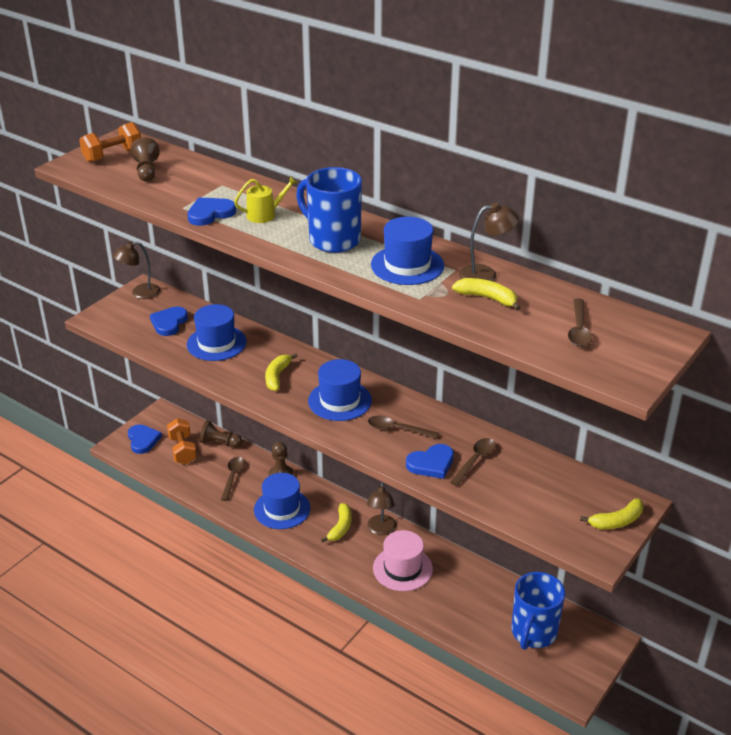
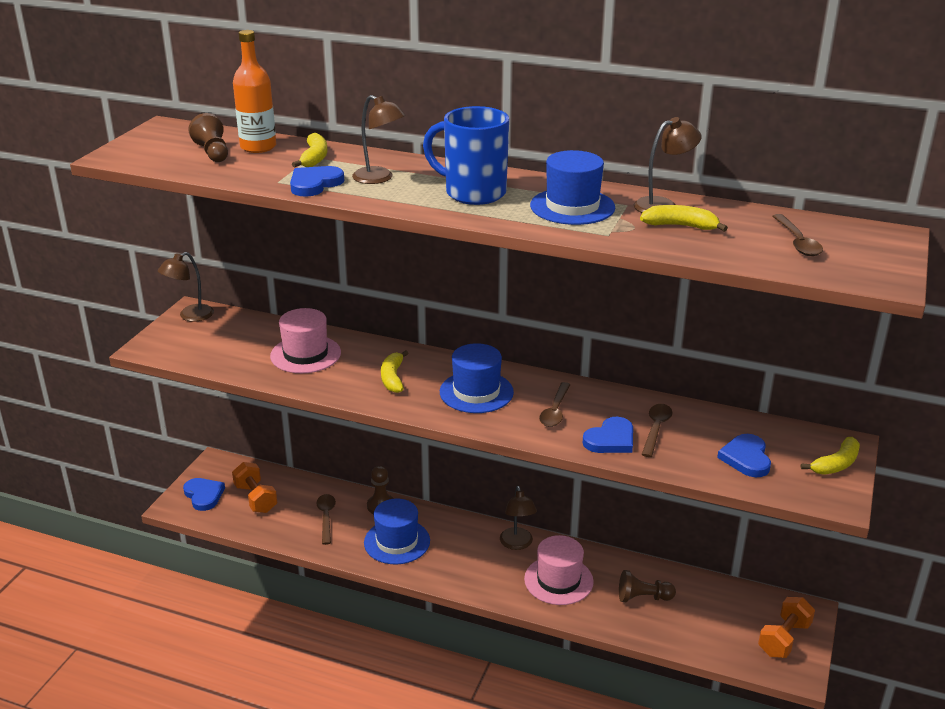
camera: 15 degrees left, 5 degrees down
orange dumbbell [79,122,141,163] -> orange dumbbell moved to [758,597,815,658]
blue heart [150,306,188,336] -> blue heart moved to [717,434,771,477]
blue hat [187,304,247,361] -> pink hat [270,308,341,373]
brown pawn [199,420,242,448] -> brown pawn moved to [619,570,676,602]
yellow watering can [234,176,297,223] -> brown lamp [352,95,406,184]
yellow banana [321,503,352,543] -> yellow banana moved to [292,133,327,168]
brown spoon [368,416,439,439] -> brown spoon turned 75 degrees counterclockwise [539,382,571,427]
blue mug [511,572,565,650] -> none
none -> orange bottle [233,30,276,153]

